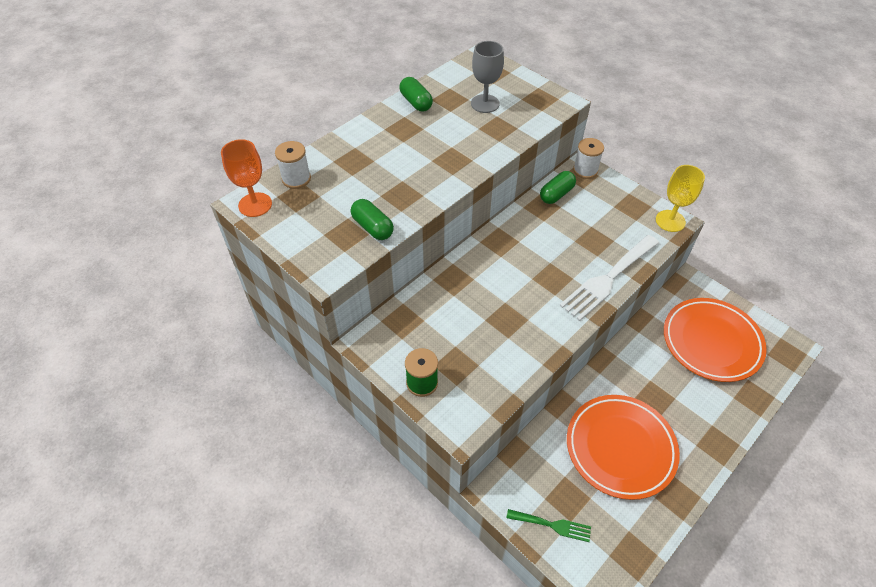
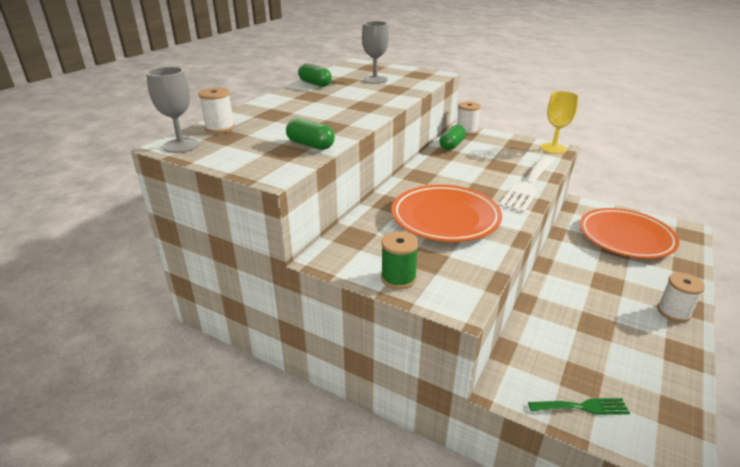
camera: 15 degrees left, 20 degrees down
orange goblet [221,139,272,217] -> grey goblet [146,67,199,153]
orange plate [567,395,680,500] -> orange plate moved to [391,185,502,242]
none -> white spool [657,273,705,322]

